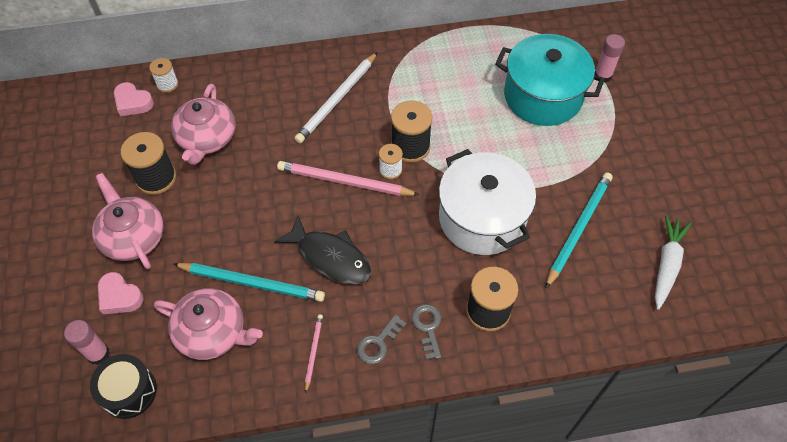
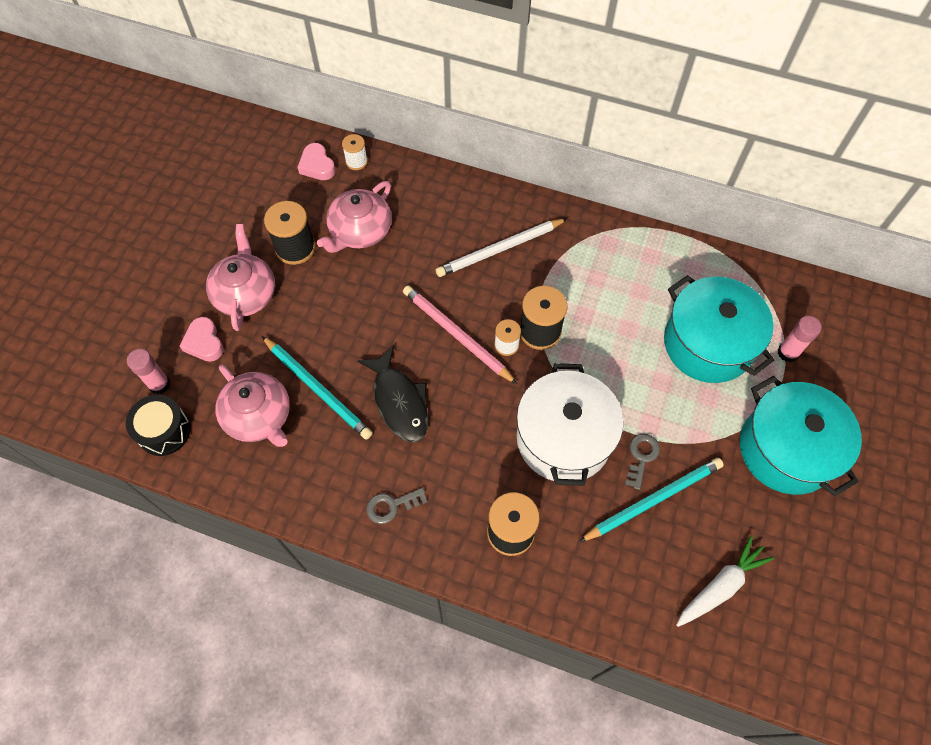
camera: 30 degrees right, 5 degrees up
pink pencil [305,314,323,394] -> none
grey key [411,304,441,360] -> grey key moved to [625,434,660,490]
none -> turquoise pot [740,376,862,496]

